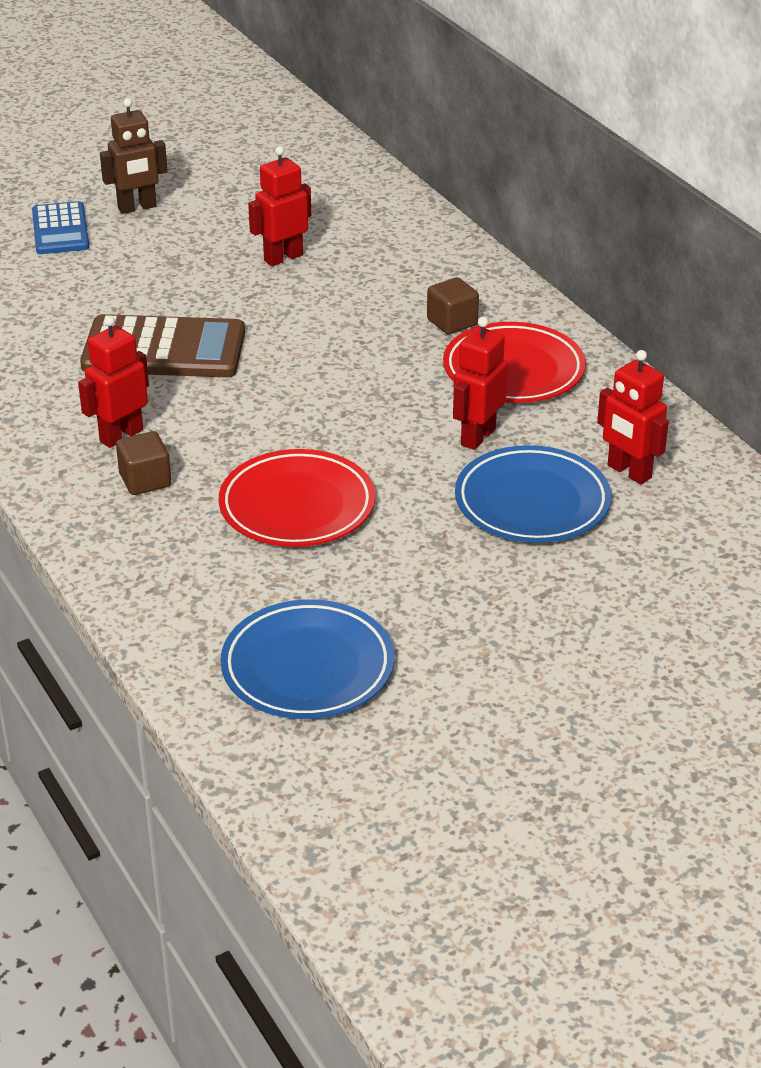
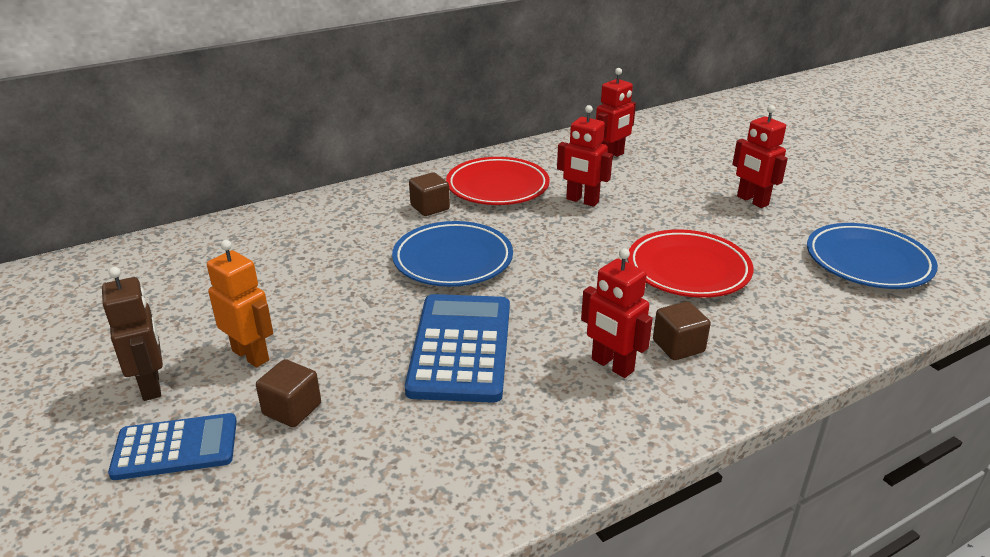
camera: 90 degrees left, 5 degrees down
brown calculator [80,314,245,377] -> blue calculator [405,294,510,403]
red robot [248,146,311,266] -> red robot moved to [732,105,788,208]
blue plate [455,445,611,543] -> blue plate moved to [392,221,513,287]
none -> orange robot [207,240,273,368]
none -> brown cube [256,359,321,427]

